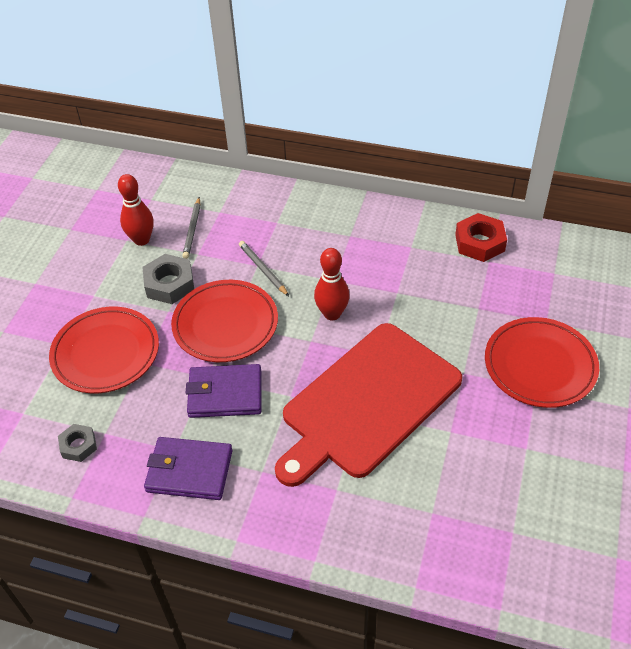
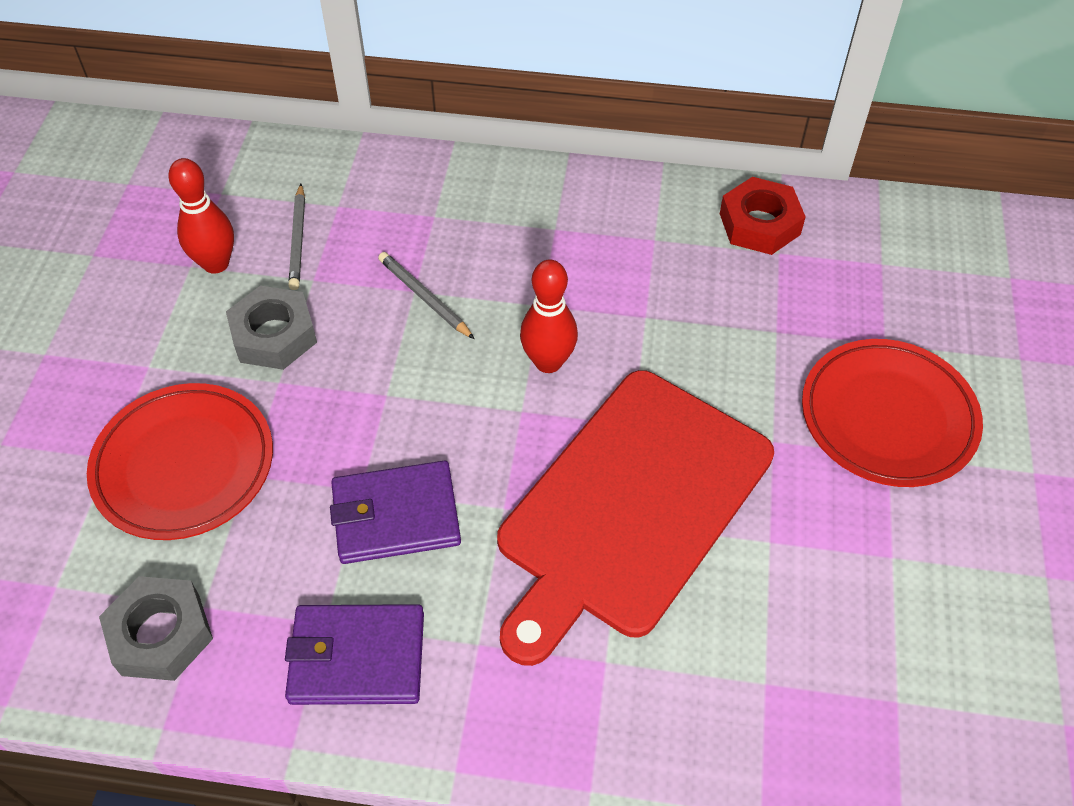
camera: 10 degrees left, 5 degrees up
grey nut [58,424,97,462] -> grey nut [99,576,213,681], size x1.61
red plate [171,280,278,362] -> none

